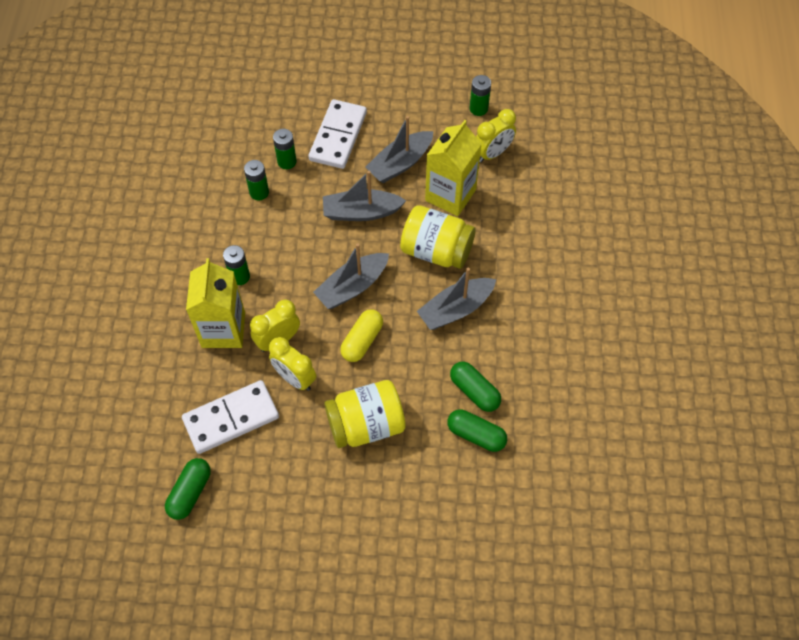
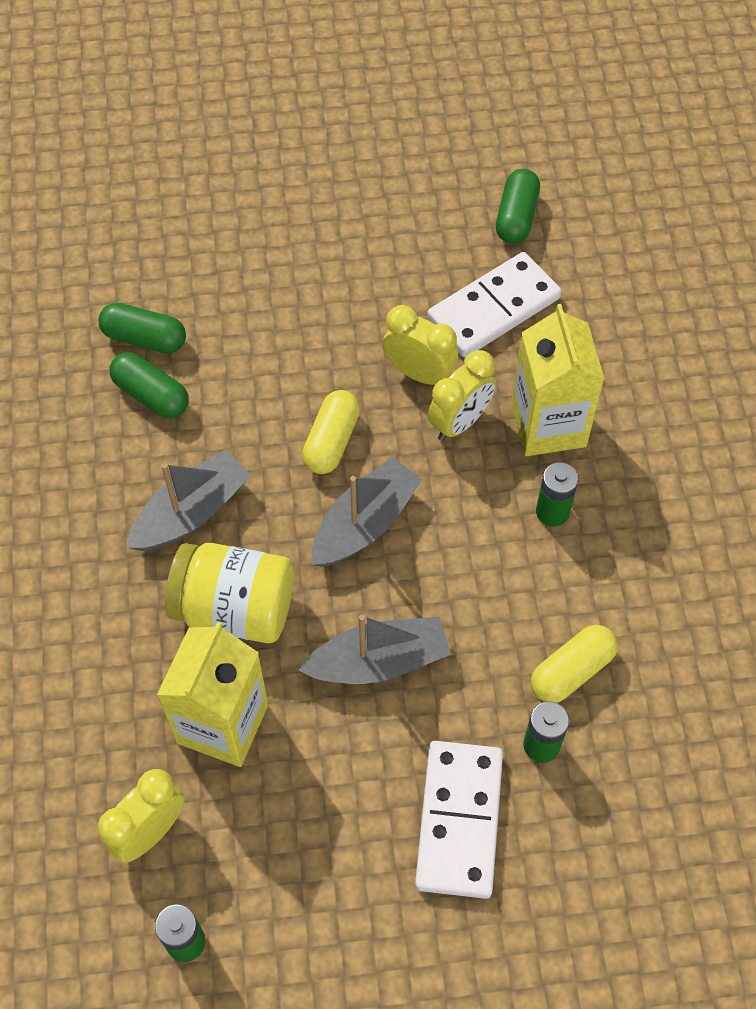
camera: 170 degrees right, 0 degrees up
green battery [244,160,269,200] -> yellow capsule [531,625,617,703]
yellow jar [324,380,406,448] -> none
grey boat [365,116,433,183] -> none

